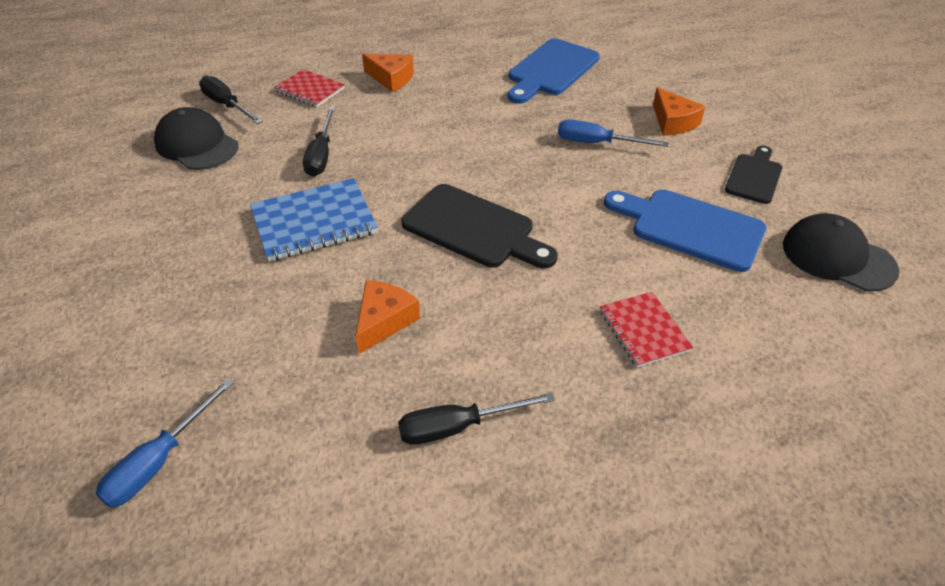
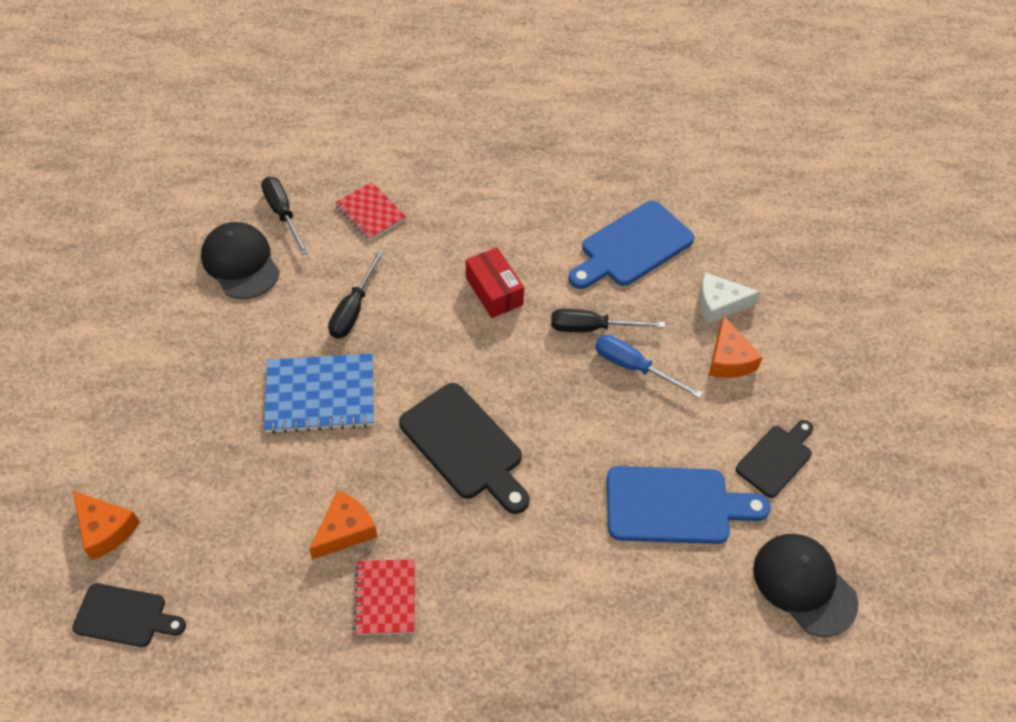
camera: 15 degrees right, 10 degrees up
blue screwdriver [96,378,234,508] -> black cutting board [72,583,186,647]
orange cheese [362,54,414,92] -> orange cheese moved to [73,491,140,560]
black screwdriver [398,392,555,445] -> black screwdriver moved to [551,309,665,332]
red notebook [600,292,693,368] -> red notebook moved to [353,559,415,635]
blue cutting board [604,189,767,272] -> blue cutting board turned 135 degrees clockwise [607,466,771,544]
none -> red box [466,247,524,318]
none -> white cheese [699,272,761,325]

